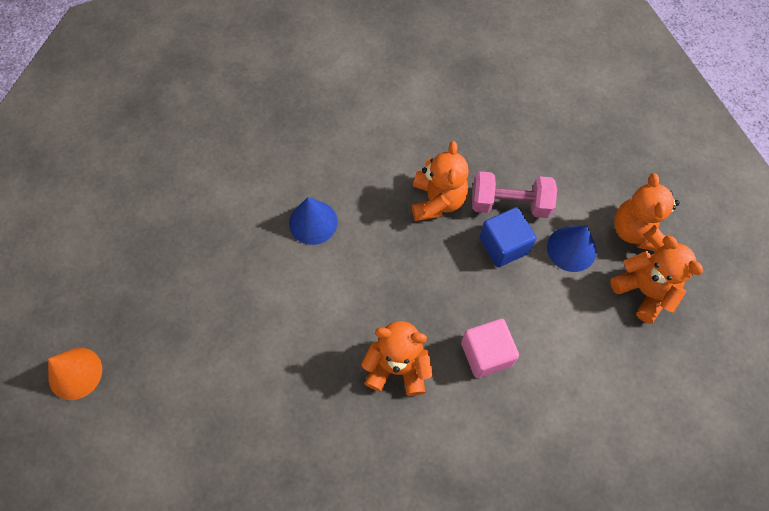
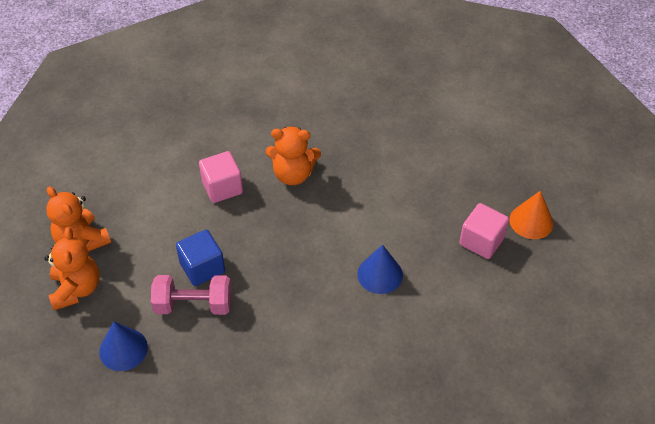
camera: 175 degrees right, 15 degrees down
orange cone [48,348,102,400] -> orange cone moved to [509,191,553,239]
orange teddy bear [412,141,469,221] -> none
blue cone [547,225,597,272] -> blue cone moved to [99,321,148,371]
none -> pink cube [459,203,509,259]

